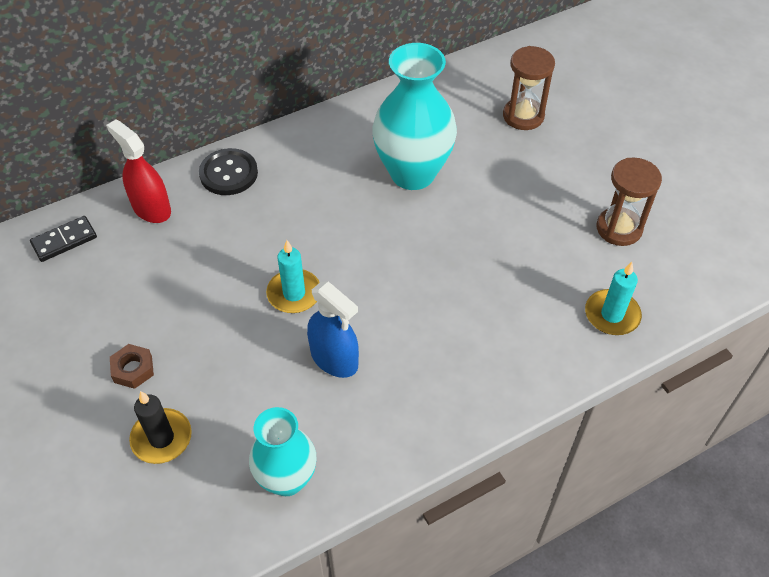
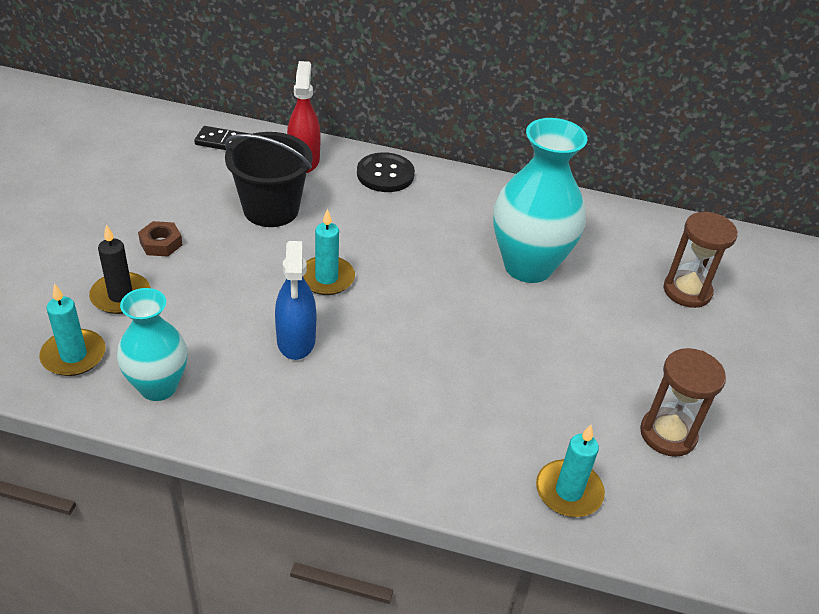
camera: 40 degrees right, 10 degrees down
none -> turquoise candle [39,283,106,376]
none -> black bucket [225,132,313,227]

